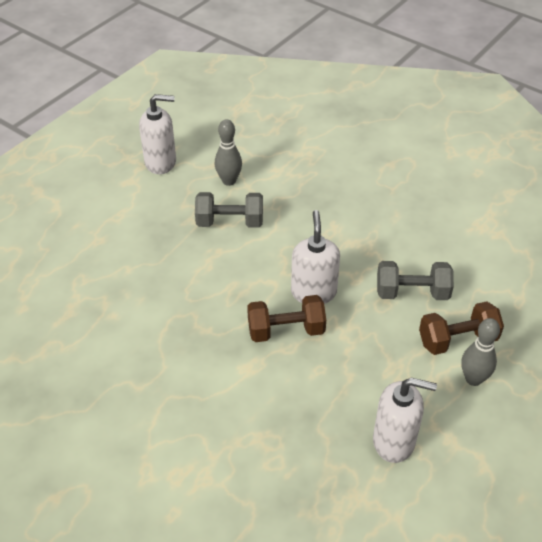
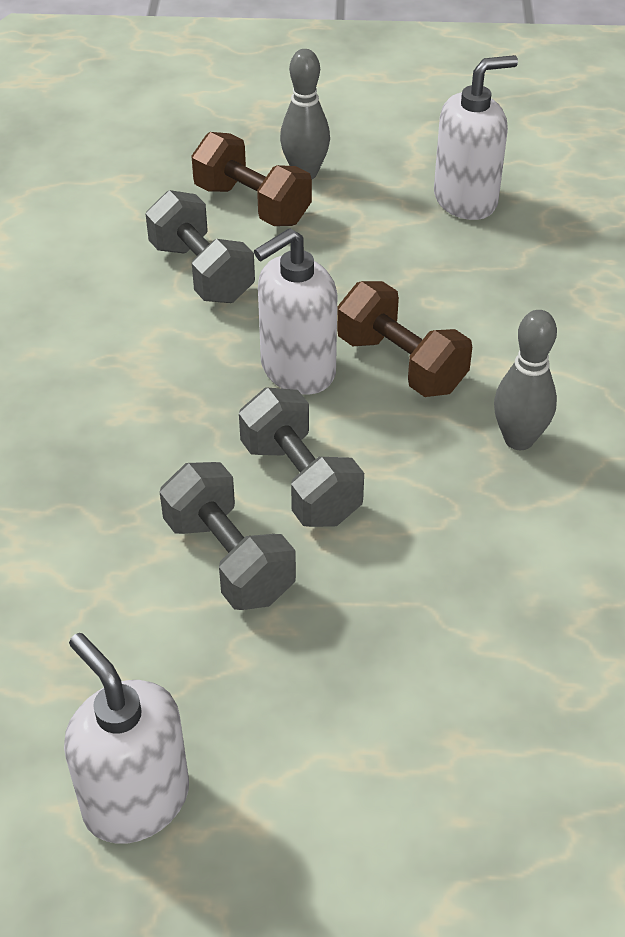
camera: 125 degrees left, 0 degrees up
grey bowling pin [215,119,242,186] -> grey bowling pin moved to [494,310,557,450]
white soap dispenser [373,378,437,463] -> white soap dispenser turned 90 degrees clockwise [434,55,518,220]
none -> grey dumbbell [239,388,364,527]

